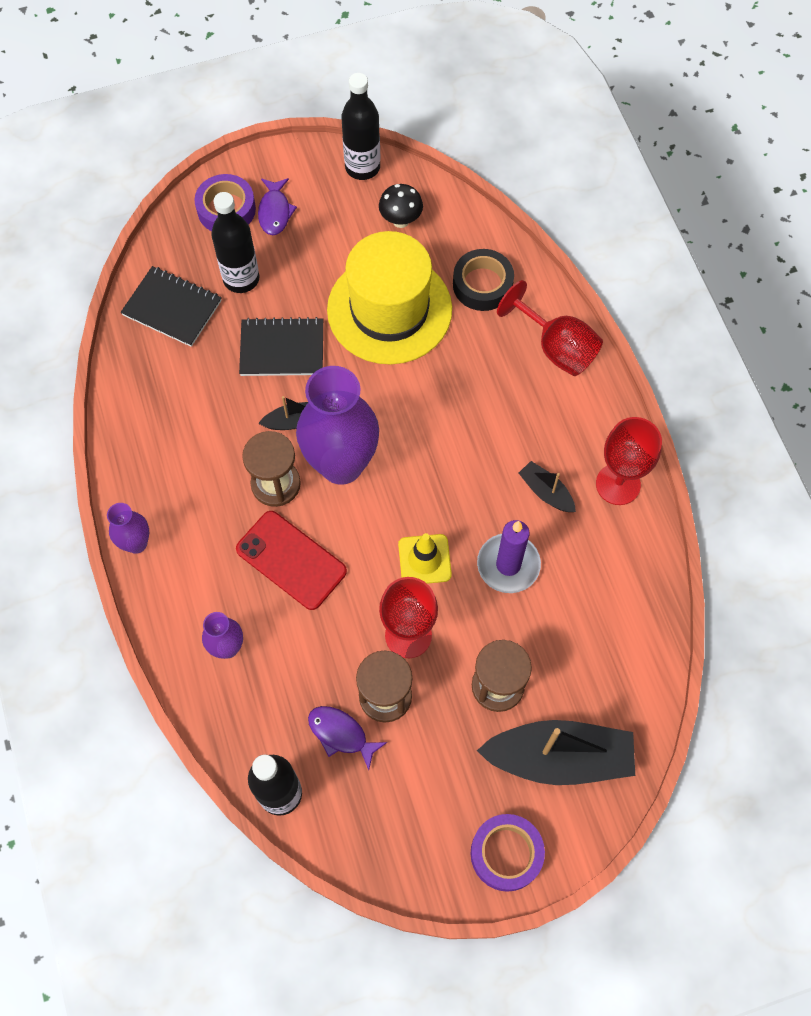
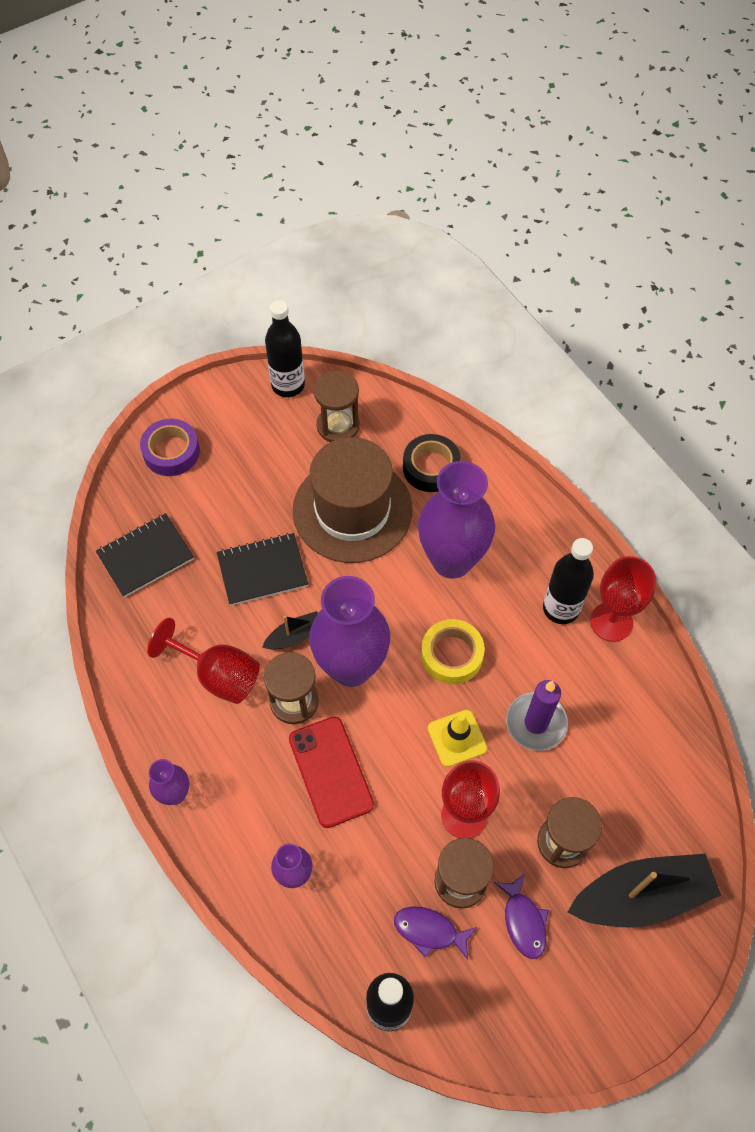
camera: 15 degrees left, 5 degrees down
black notebook [121,266,222,347] -> black notebook turned 45 degrees counterclockwise [96,513,194,598]
black bottle [211,192,259,293] -> black bottle moved to [543,538,594,624]
red phone [236,511,347,610] -> red phone turned 45 degrees clockwise [289,717,374,828]
purple fish [258,178,297,235] -> purple fish moved to [494,874,548,959]
yellow hat [327,231,452,365] -> brown hat [293,437,413,563]
black mushroom [379,184,423,228] -> brown hourglass [314,371,360,442]
purple tape [470,814,545,892] -> none
red goblet [497,280,603,376] -> red goblet moved to [147,618,260,704]
black boat [519,461,576,512] -> none
none -> purple vase [418,461,495,579]
none -> yellow tape [421,619,485,684]

